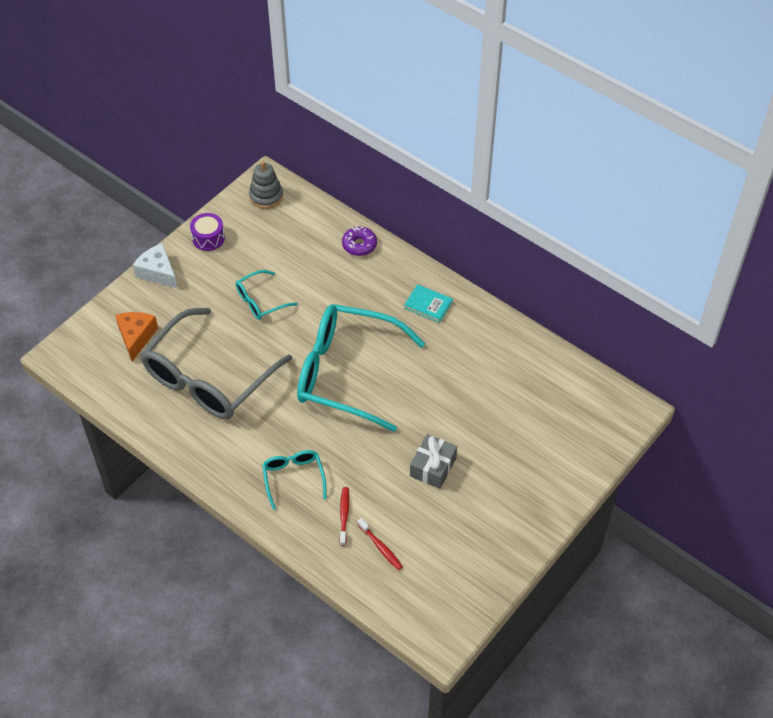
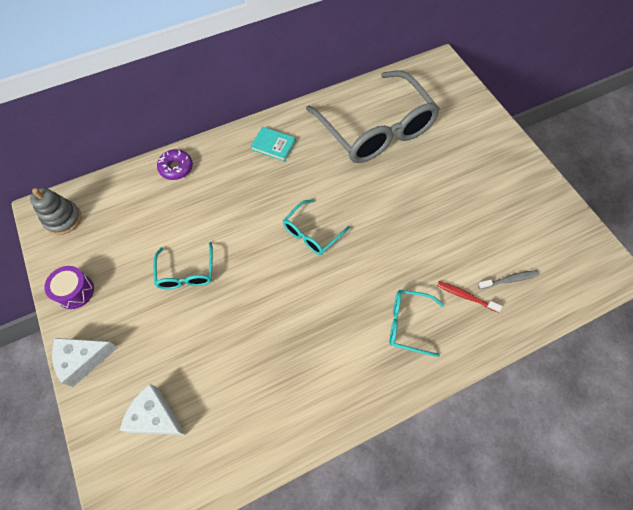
camera: 65 degrees left, 10 degrees up
orange cheese [115,312,158,362] -> white cheese [120,384,186,435]
grey glasses [140,308,292,419] -> grey glasses moved to [306,71,440,163]
turquoise glasses [297,304,425,432] -> turquoise glasses [283,199,350,255], size x0.46
red toothbrush [357,518,403,570] -> grey toothbrush [478,270,539,289]
turquoise book [404,284,453,323] -> turquoise book turned 60 degrees clockwise [250,127,296,161]
grey gift [410,434,457,489] -> none

